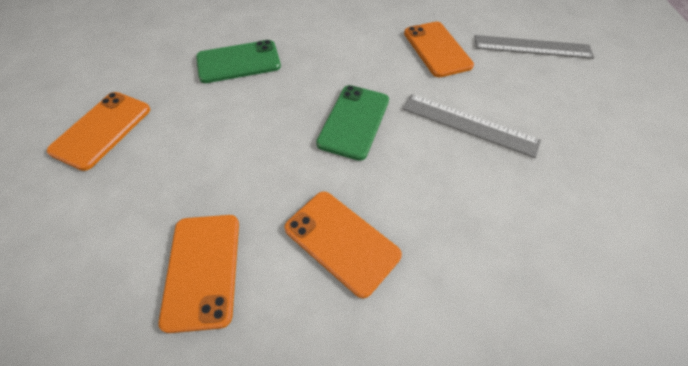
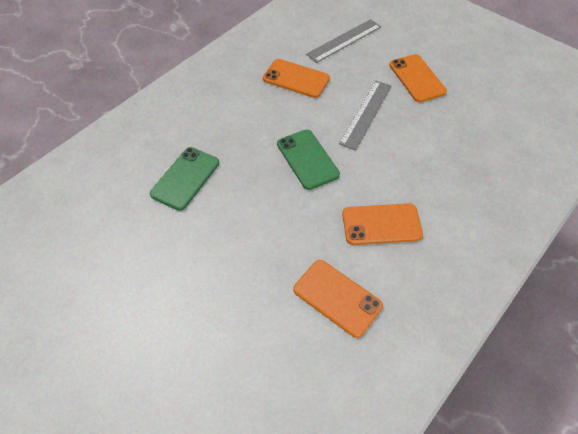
camera: 45 degrees left, 0 degrees up
orange phone [47,92,150,171] -> orange phone moved to [389,54,447,102]
grey ruler [403,94,541,158] -> grey ruler turned 45 degrees counterclockwise [339,81,391,150]

